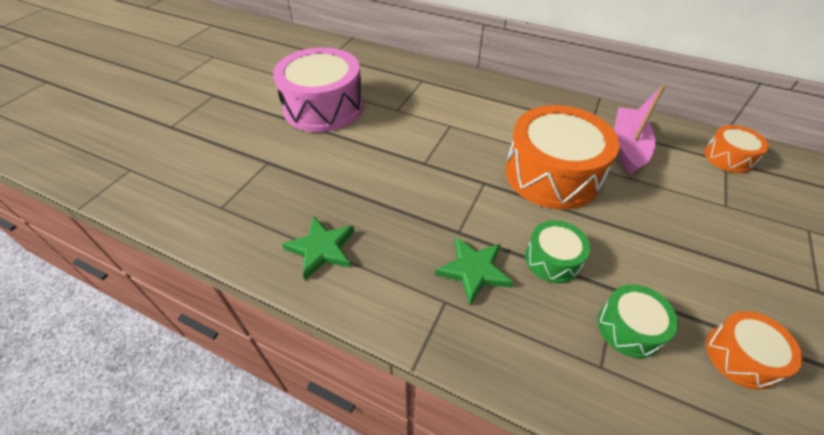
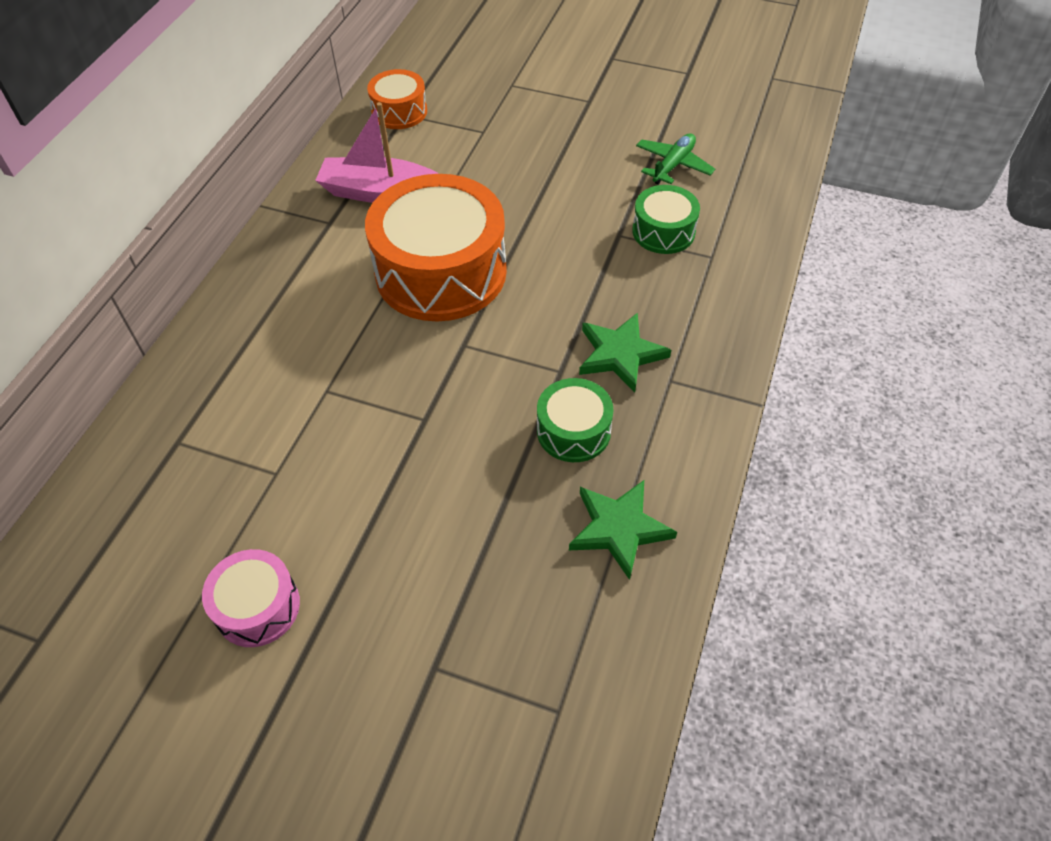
camera: 95 degrees left, 5 degrees up
pink drum [273,47,364,132] -> pink drum [202,549,300,647], size x0.49
green drum [525,220,590,283] -> green drum moved to [537,378,614,462]
orange drum [706,311,803,390] -> green plane [636,133,715,185]

